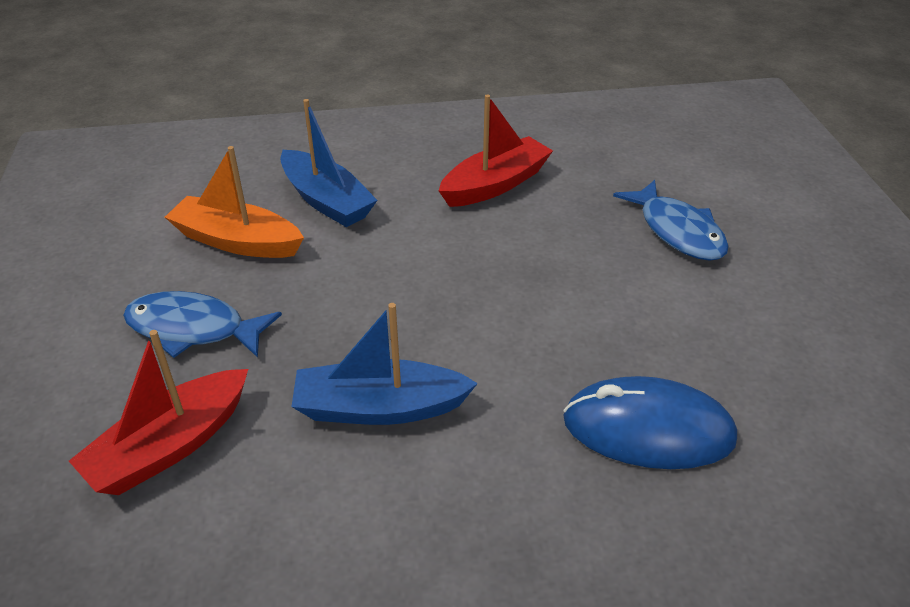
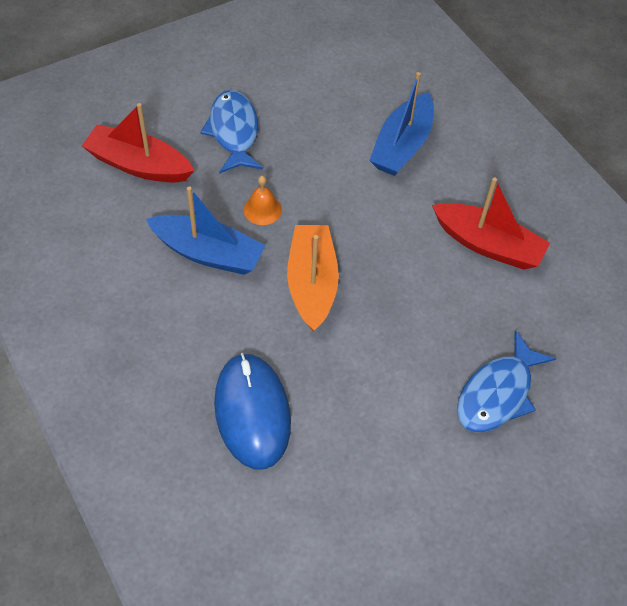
camera: 65 degrees right, 15 degrees up
orange boat [165,146,304,258] -> orange boat moved to [287,225,339,331]
blue boat [291,303,478,425] -> blue boat turned 135 degrees clockwise [146,186,266,275]
none -> orange bell [244,176,282,225]

